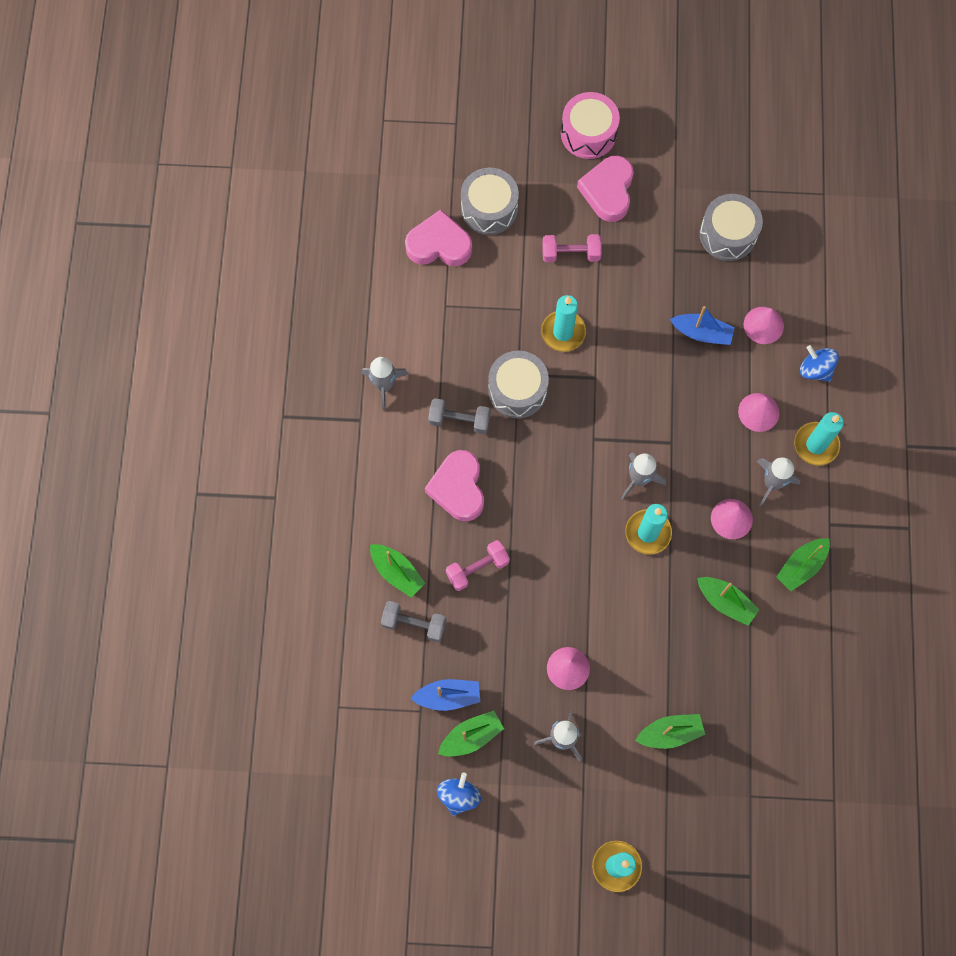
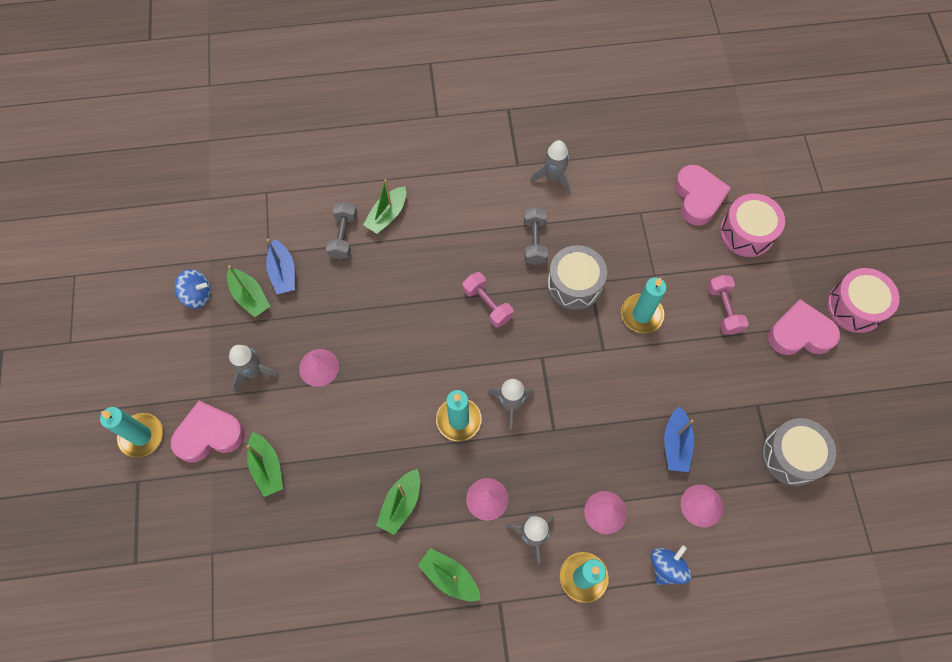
camera: 80 degrees right, 5 degrees down
pink heart [425,450,484,521] -> pink heart moved to [171,401,245,463]
pink dumbbell [446,540,510,591] -> pink dumbbell moved to [463,272,513,328]
grey drum [461,168,519,235] -> pink drum [720,194,785,257]

